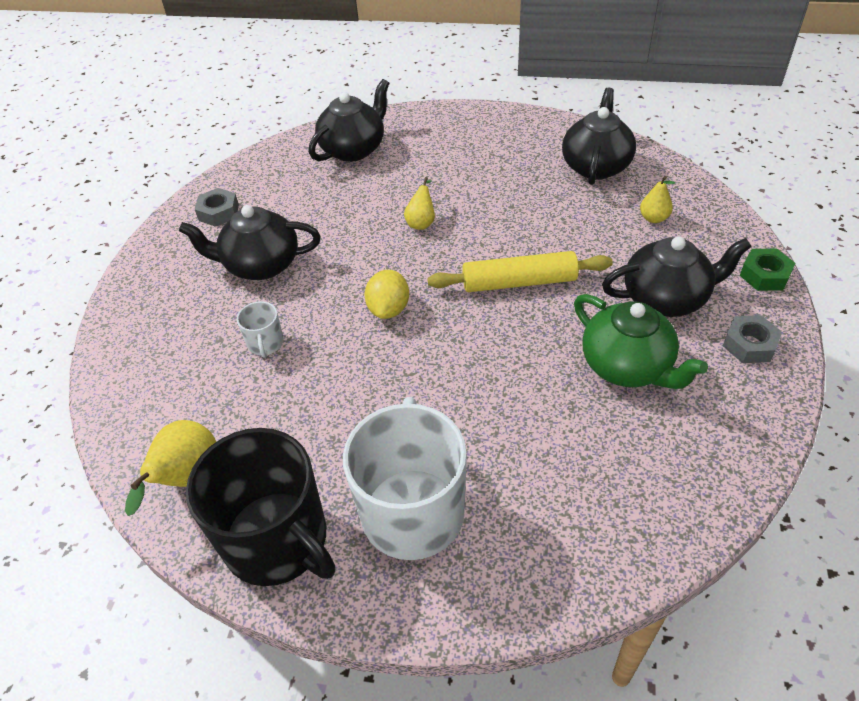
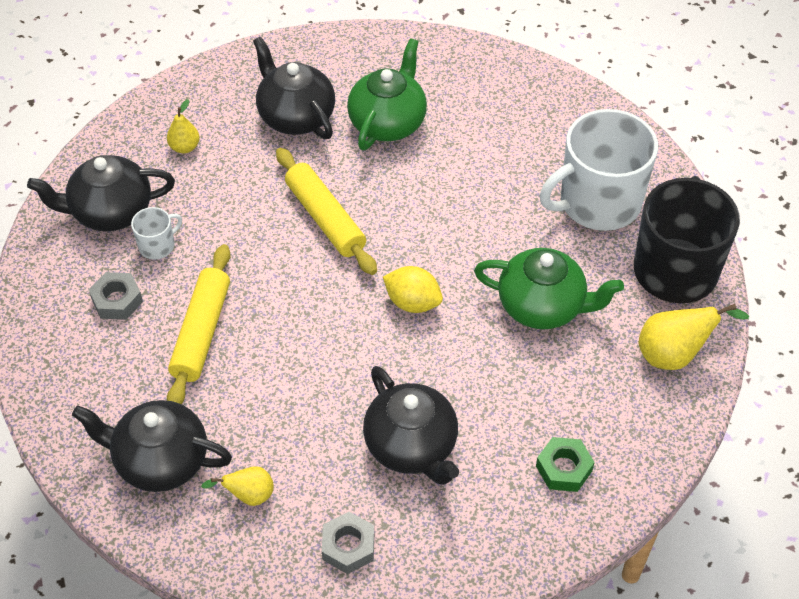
camera: 120 degrees left, 5 degrees up
white mug [237,301,284,358] -> white mug moved to [131,207,182,260]
yellow lemon [365,270,409,319] -> yellow lemon turned 45 degrees clockwise [383,266,443,313]
yellow pear [404,177,435,230] -> yellow pear moved to [201,466,274,506]
grey nut [723,315,782,363] -> grey nut moved to [89,272,143,320]
green nut [740,249,795,291] -> green nut moved to [536,437,595,492]
none -> yellow rolling pin [167,244,231,404]
none -> green teapot [474,248,624,329]

